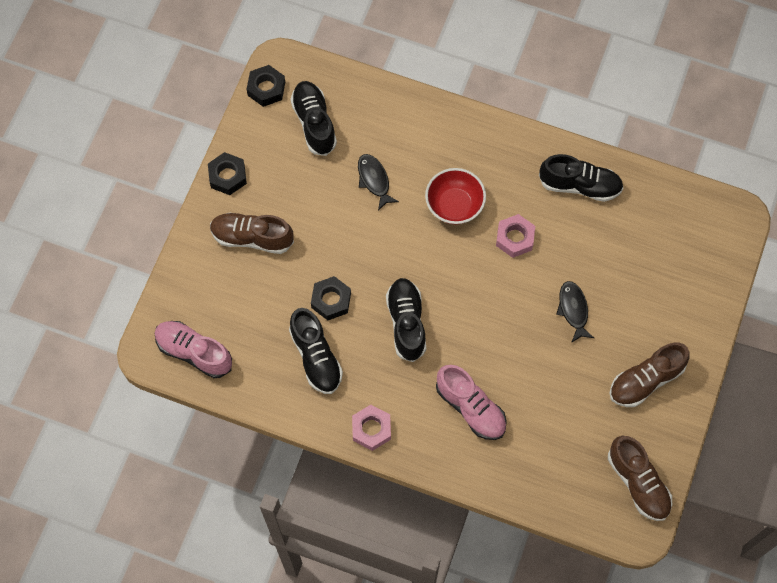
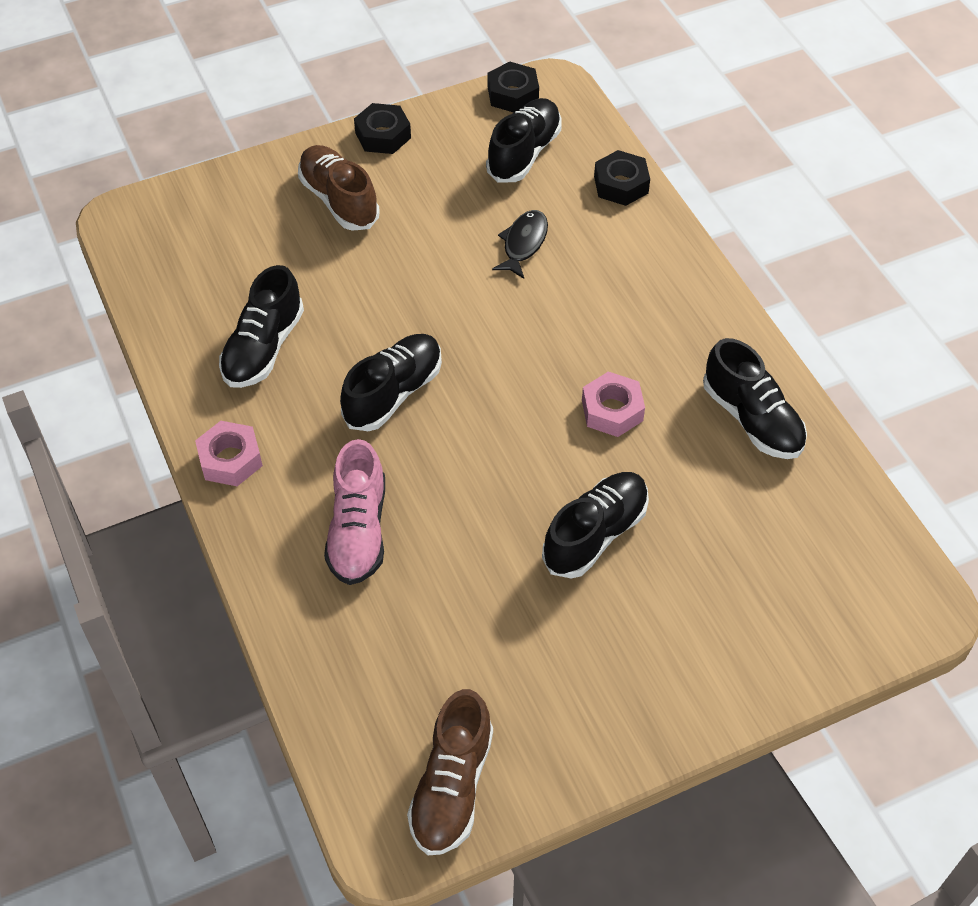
camera: 45 degrees right, 15 degrees down
pink shoe [155,321,232,378] -> none
black nut [311,276,351,320] -> black nut moved to [594,150,650,206]
red bowl [425,168,486,225] -> none
black fish [556,281,594,343] -> black shoe [542,472,649,578]
brown shoe [610,343,690,407] -> none

